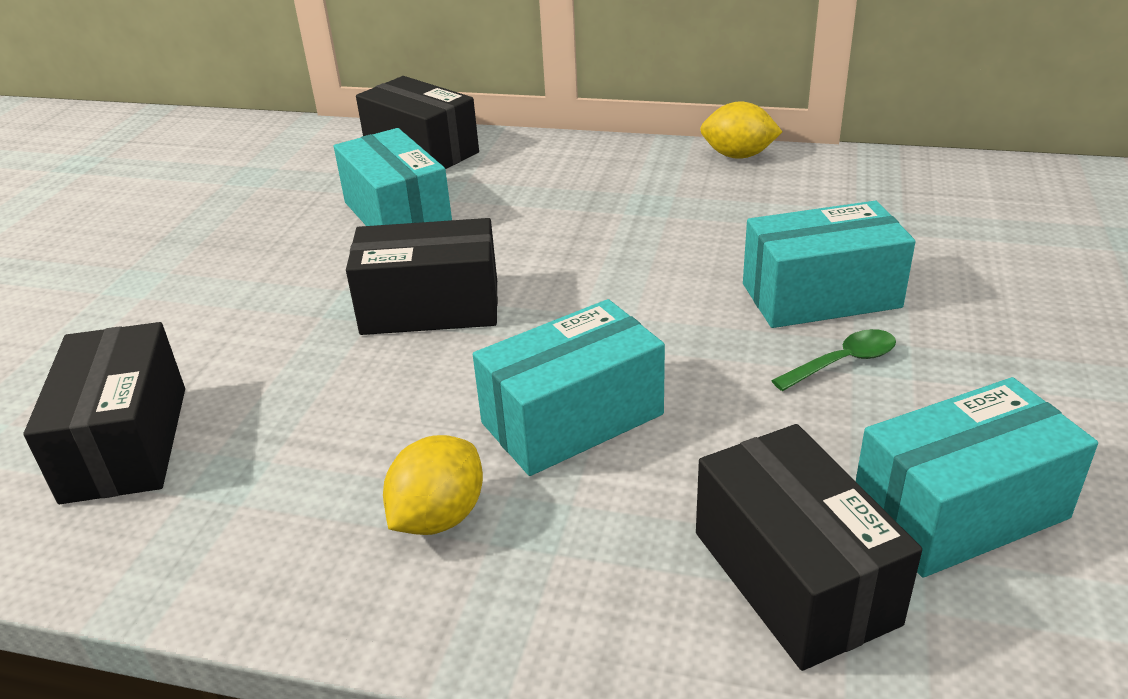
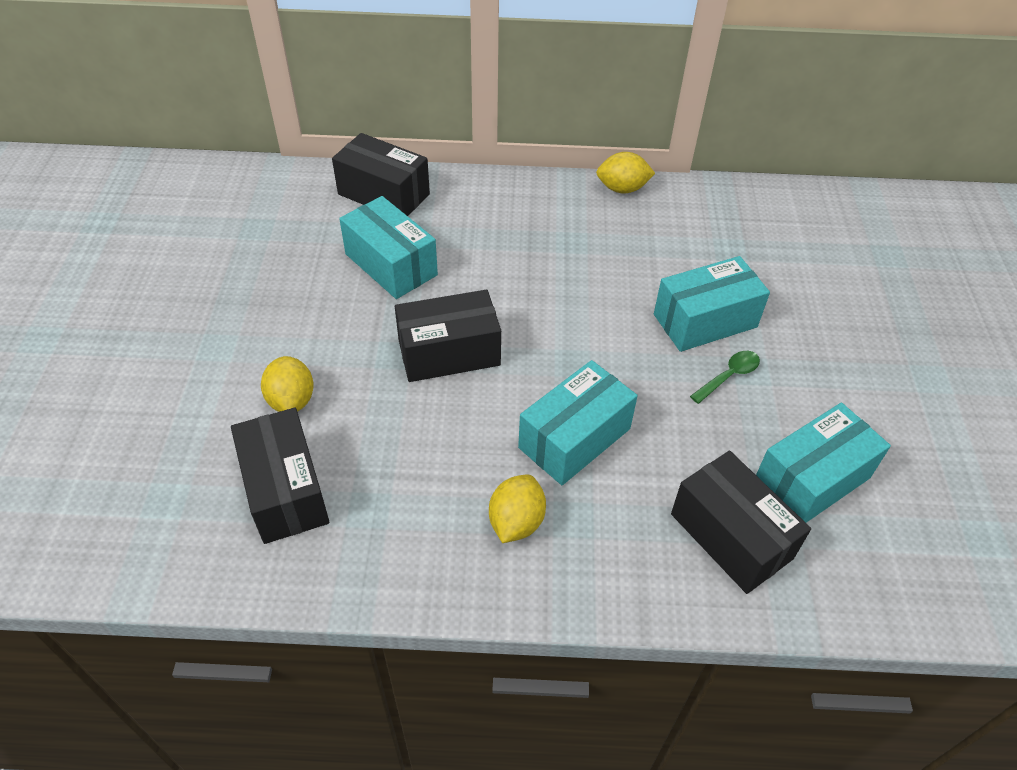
camera: 15 degrees left, 15 degrees up
none -> yellow lemon [261,356,314,412]

